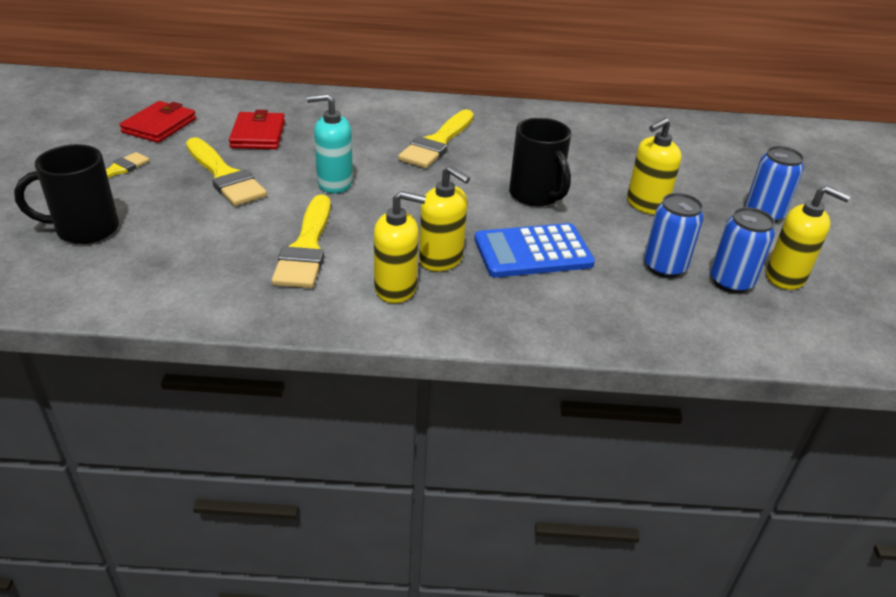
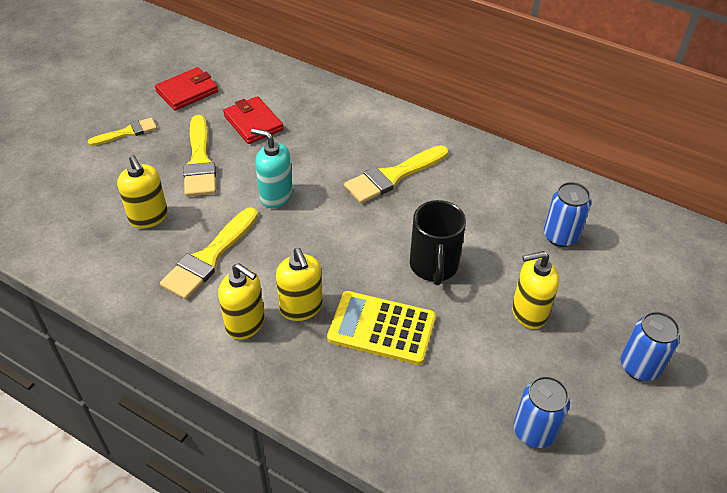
camera: 30 degrees right, 10 degrees up
black mug [14,144,119,244] -> none
red wallet [229,110,285,149] -> red wallet turned 60 degrees counterclockwise [223,96,283,144]
blue calculator [474,223,595,278] -> yellow calculator [327,291,436,365]
blue can [644,193,704,278] -> blue can moved to [544,182,591,247]
yellow soap dispenser [766,186,851,290] -> yellow soap dispenser moved to [117,155,168,228]

